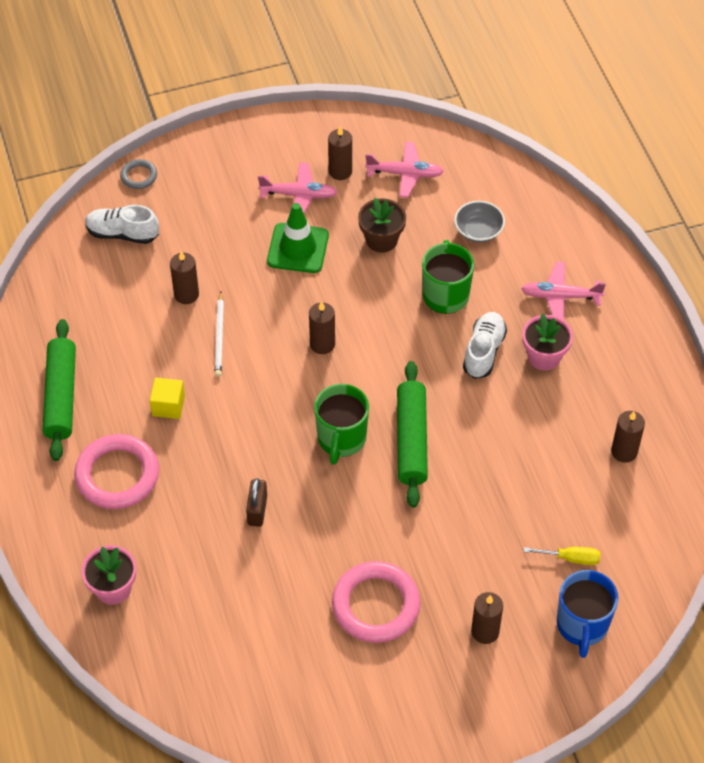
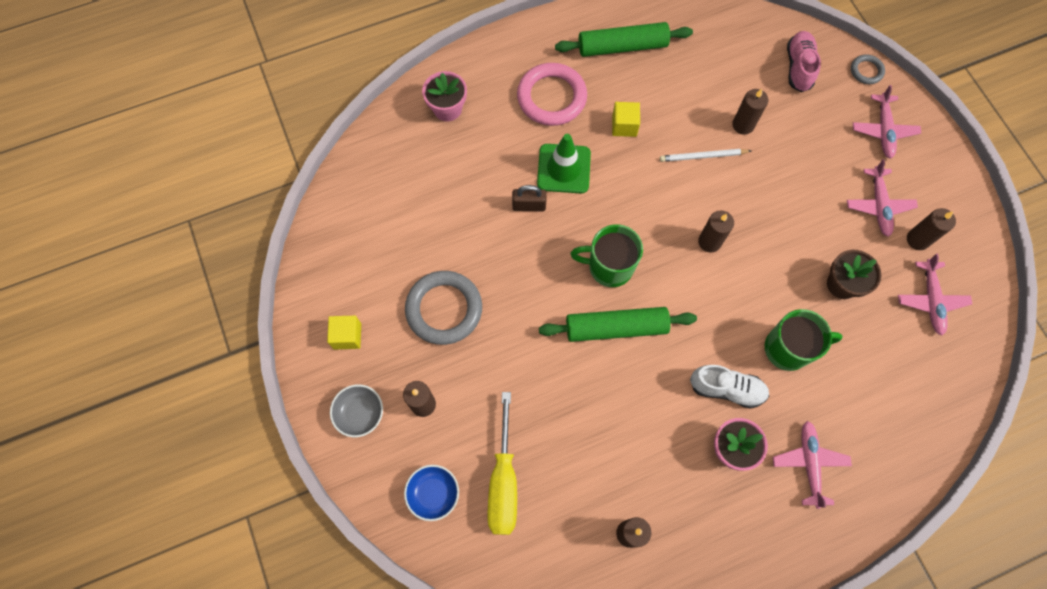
camera: 85 degrees right, 15 degrees up
white shoe [85,205,159,244] -> pink shoe [787,31,821,92]
green traffic cone [267,203,329,273] -> green traffic cone moved to [537,134,591,193]
pink ring [332,561,421,643] -> grey ring [405,271,482,345]
grey bowl [454,201,505,243] -> grey bowl moved to [330,384,383,437]
yellow screwdriver [524,547,600,565] -> yellow screwdriver [488,392,517,535], size x1.93
blue mug [557,570,618,658] -> blue bowl [404,465,459,521]
none -> yellow cube [327,316,361,350]
none -> pink plane [853,85,921,159]

